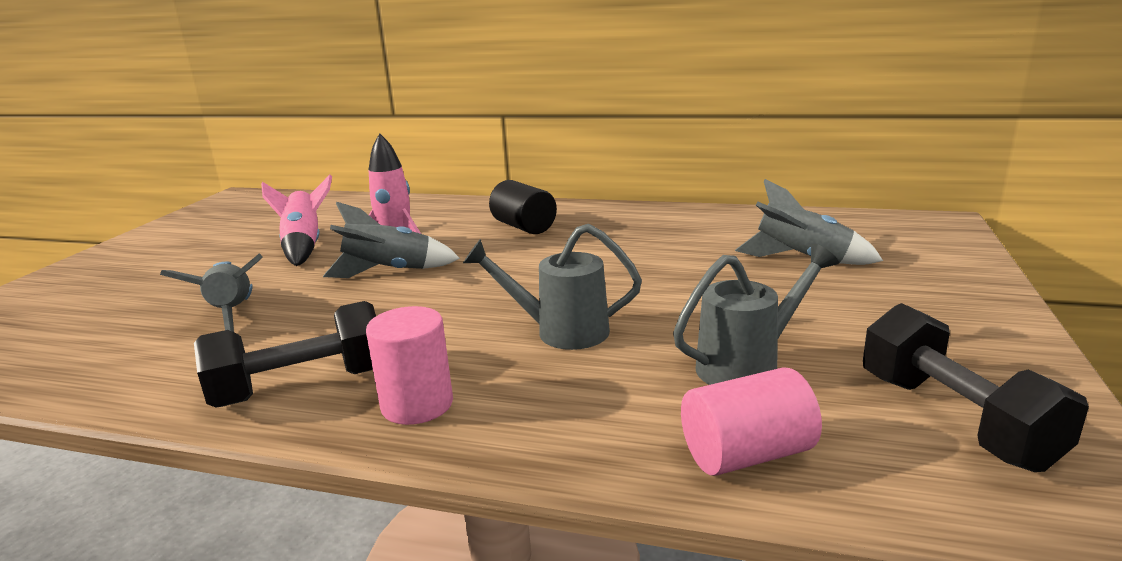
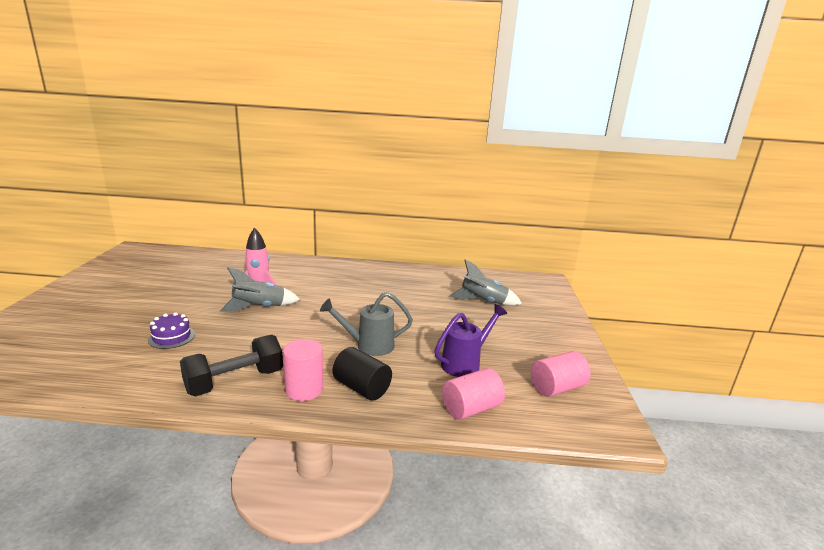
camera: 15 degrees left, 0 degrees up
grey rocket [160,253,263,332] -> purple cake [148,312,195,349]
pink rocket [261,175,332,266] -> none
black cylinder [489,180,557,234] -> black cylinder moved to [333,347,392,401]
grey watering can [673,243,839,385] -> purple watering can [434,304,507,377]
black dumbbell [863,303,1089,472] -> pink cylinder [531,351,591,397]

